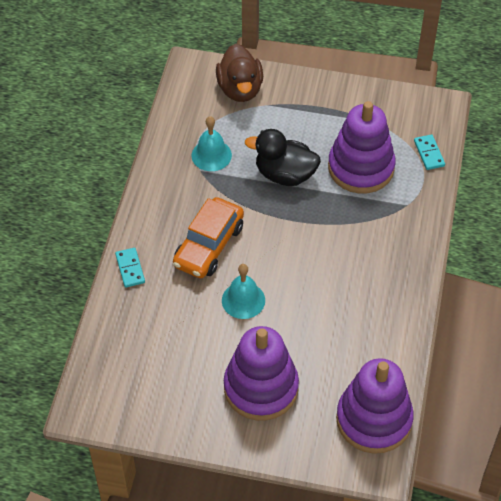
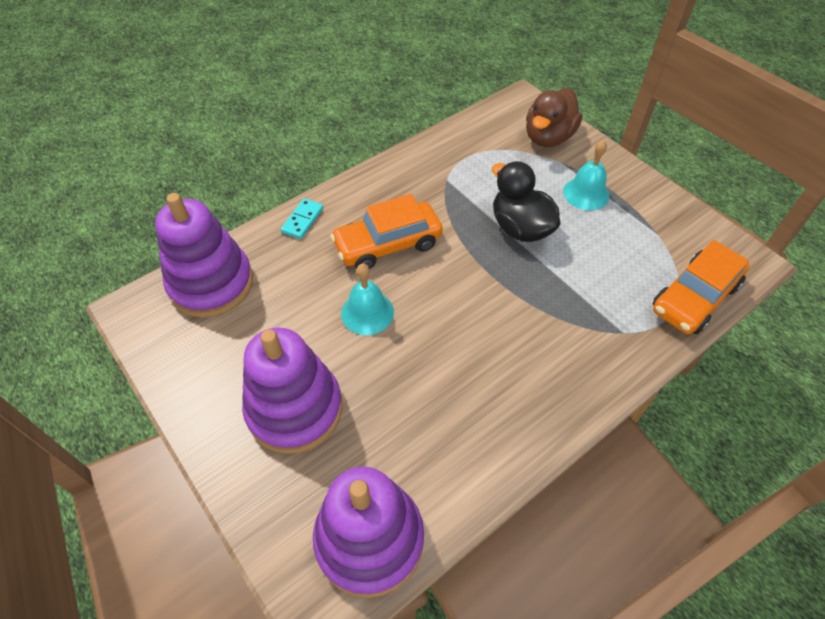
camera: 40 degrees right, 0 degrees up
turquoise bell [192,116,232,171] -> turquoise bell moved to [563,140,610,210]
purple stacking toy [328,101,396,194] -> purple stacking toy moved to [155,193,253,318]
turquoise domino [414,134,445,170] -> orange car [653,240,750,334]

